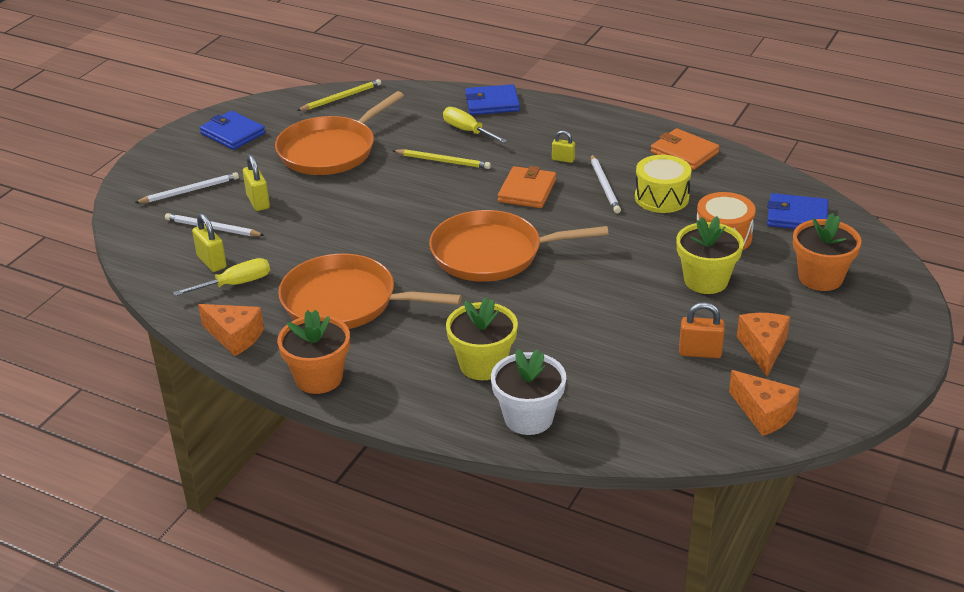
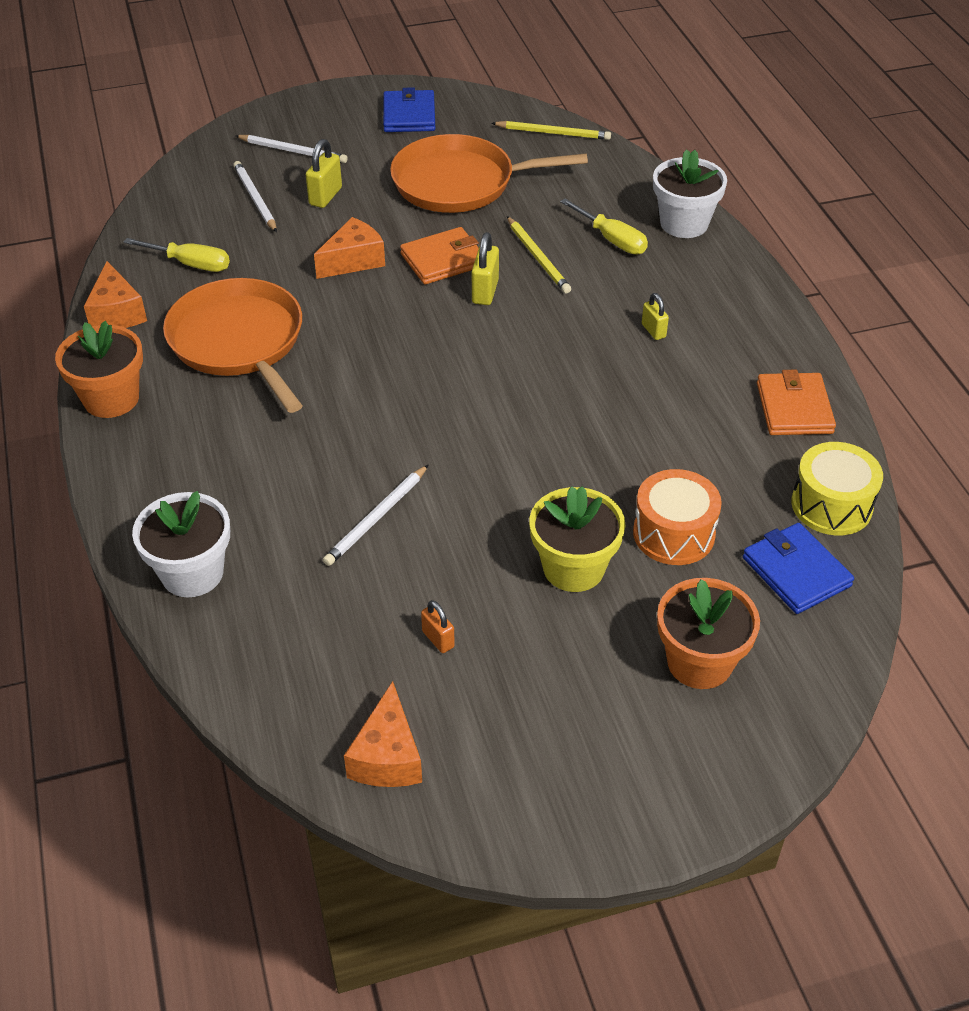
camera: 45 degrees right, 10 degrees up
yellow padlock [192,213,227,272] -> yellow padlock moved to [472,232,499,305]
orange pan [429,210,609,282] -> none
yellow screwdriver [443,107,507,143] -> yellow screwdriver turned 135 degrees clockwise [560,198,648,254]
yellow flower pot [446,297,518,380] -> none
blue wallet [465,84,520,115] -> white flower pot [653,149,727,238]
orange wallet [498,166,556,208] -> orange wallet moved to [400,227,479,284]
white pencil [591,154,621,213] -> white pencil moved to [323,465,428,566]
yellow drum [635,155,691,213] -> yellow drum moved to [791,442,883,535]
orange padlock [679,302,725,358] -> orange padlock [421,600,455,653], size x0.64
orange cheese [737,313,790,376] -> orange cheese moved to [314,217,385,279]

